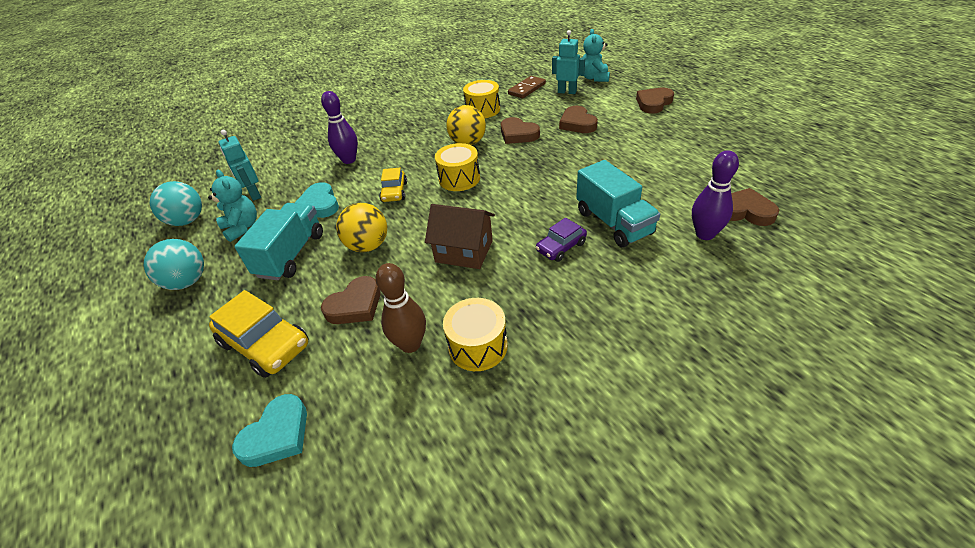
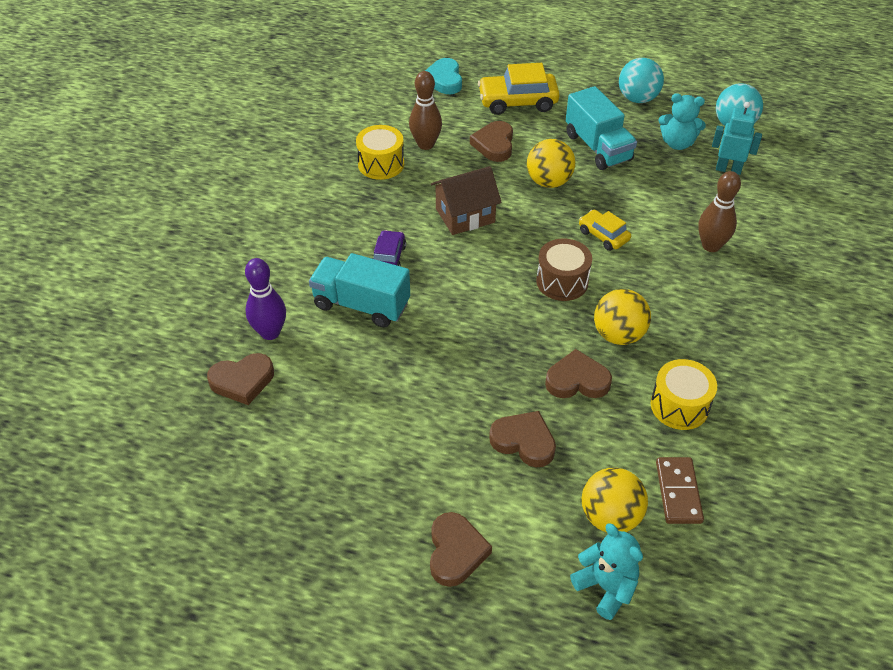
camera: 135 degrees right, 5 degrees up
turquoise heart [295,182,339,218] -> none
purple bowling pin [321,91,358,164] -> brown bowling pin [698,171,741,252]
yellow drum [435,143,480,191] -> brown drum [536,239,592,301]
turquoise robot [552,30,585,94] -> yellow ball [582,468,648,532]

